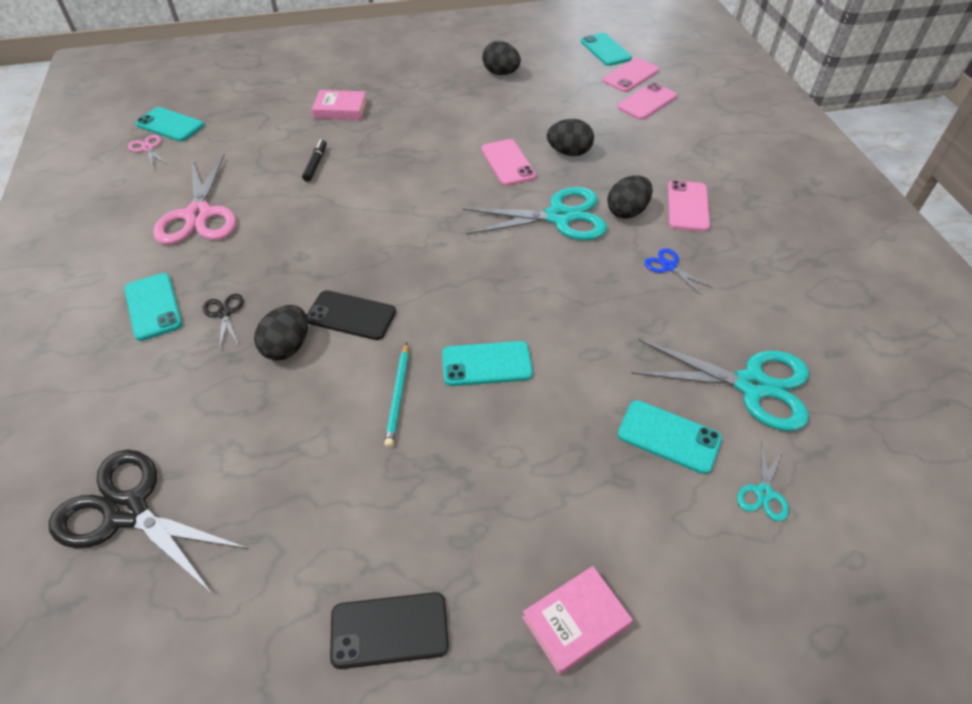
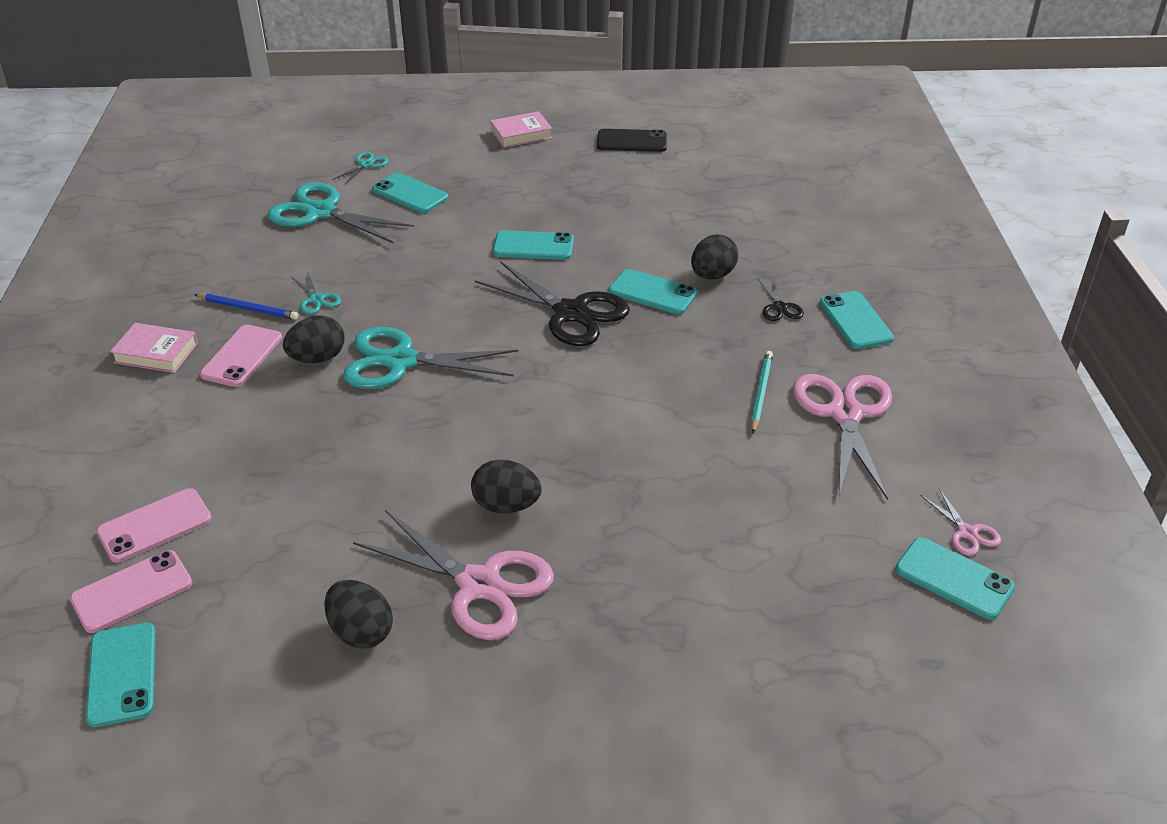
camera: 170 degrees left, 10 degrees down
black scissors [49,449,249,593] -> black scissors moved to [475,261,630,346]
black marker [302,139,327,182] -> none
black phone [307,290,396,340] -> turquoise phone [609,269,698,314]
pink book [312,90,367,120] -> pink book moved to [110,323,198,373]
turquoise pencil [384,342,409,448] -> turquoise pencil moved to [751,351,773,433]
pink phone [481,139,536,186] -> none
black egg [547,119,594,156] -> black egg moved to [471,460,542,513]
blue scissors [644,248,711,295] -> turquoise scissors [291,271,341,314]
none -> blue pencil [194,294,299,320]
none -> pink scissors [353,510,554,640]

